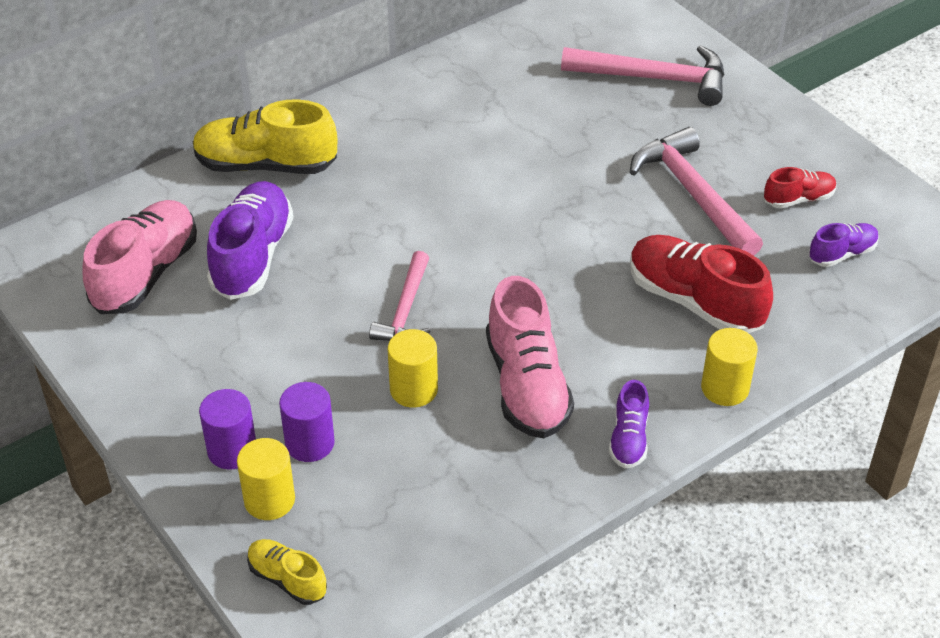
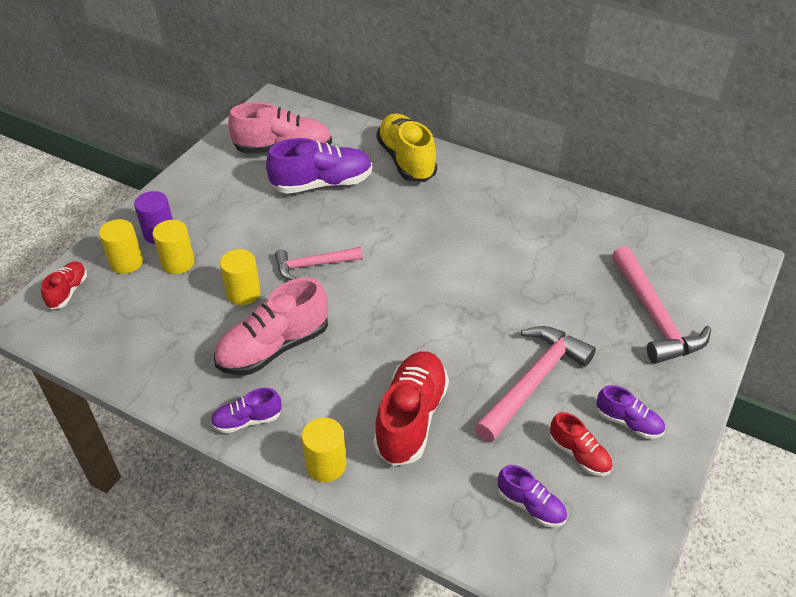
camera: 65 degrees right, 0 degrees up
yellow shoe [247,539,327,605] -> red shoe [41,262,87,310]
purple cylinder [279,382,335,462] -> yellow cylinder [153,220,195,274]
none -> purple shoe [596,385,665,439]

